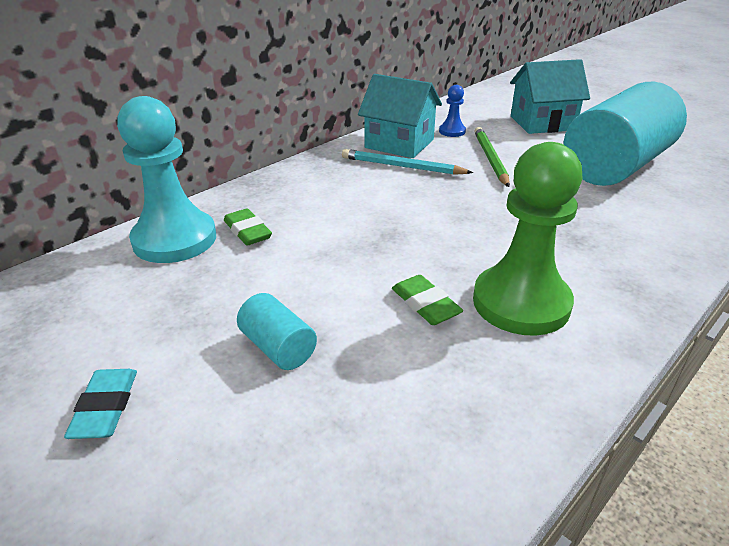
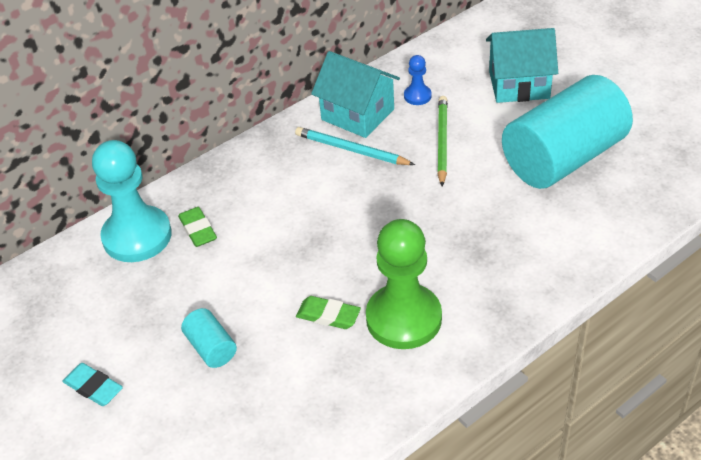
camera: 10 degrees right, 10 degrees up
turquoise eraser [64,369,137,439] -> turquoise eraser turned 60 degrees counterclockwise [62,363,123,406]
green eraser [392,275,463,325] -> green eraser turned 45 degrees counterclockwise [296,296,361,329]

